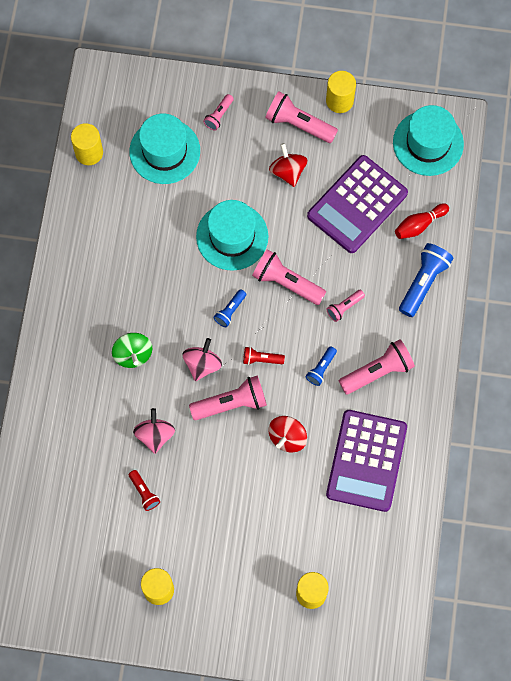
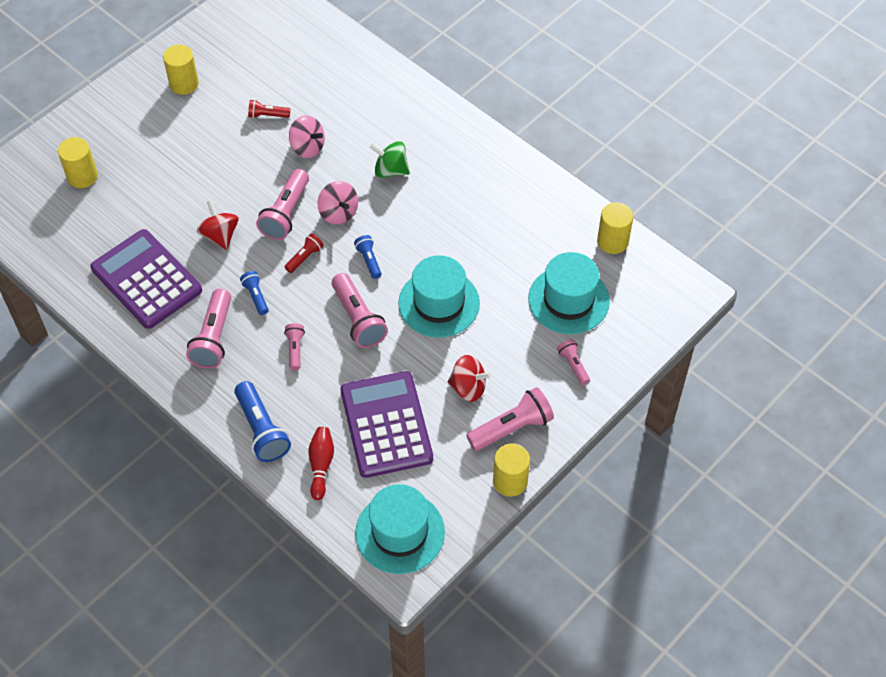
camera: 125 degrees right, 15 degrees down
pink flashlight [252,249,326,305] -> pink flashlight turned 90 degrees clockwise [332,273,388,348]

